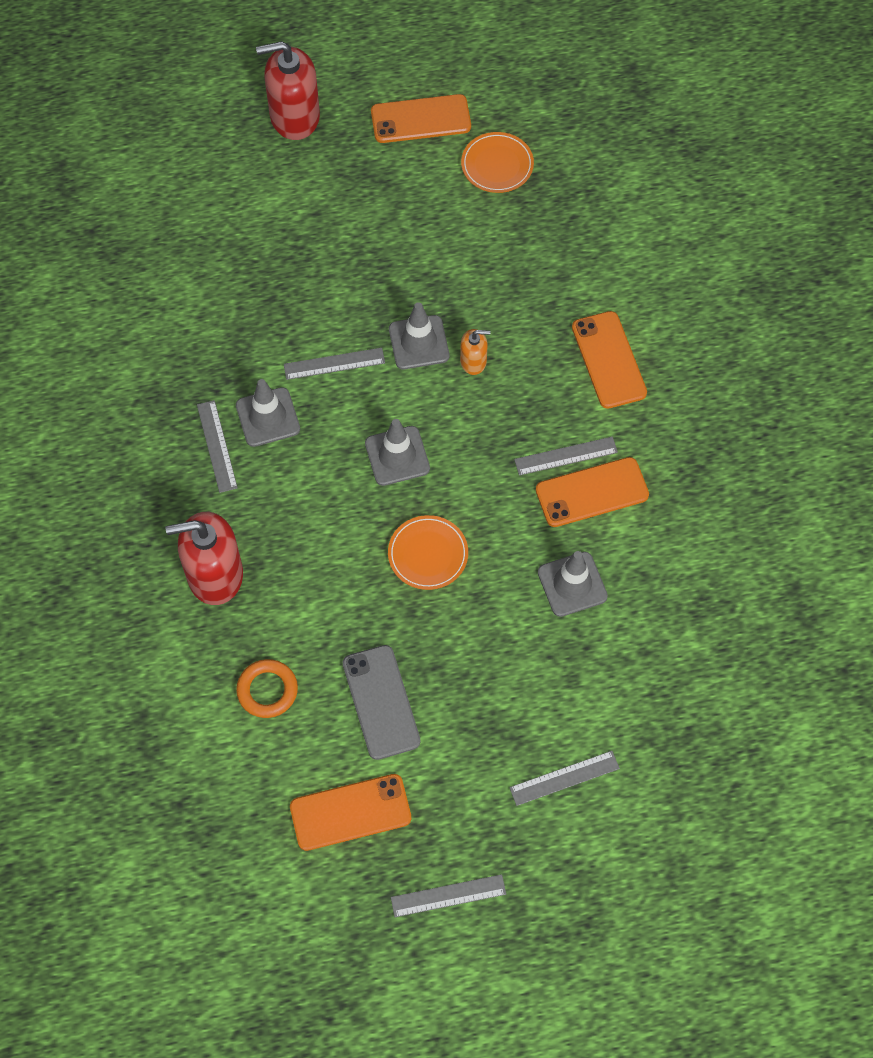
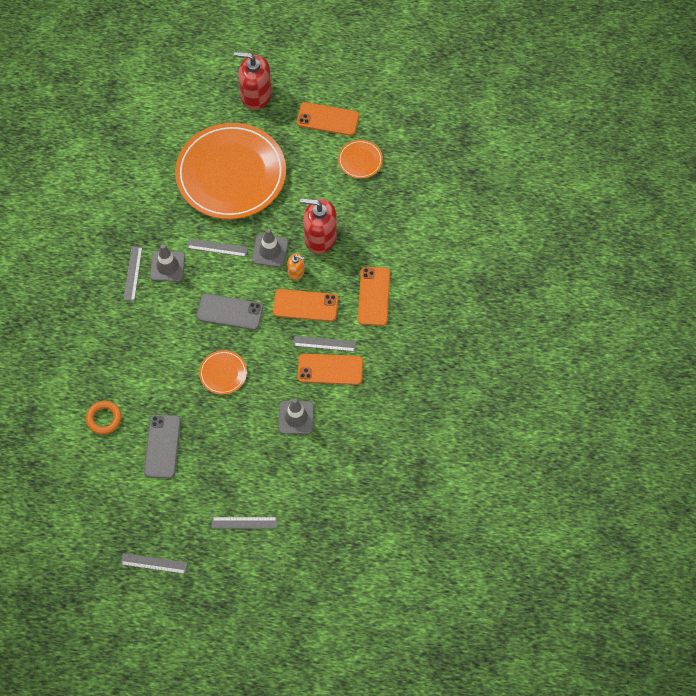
camera: 20 degrees right, 0 degrees up
red soap dispenser [165,512,243,605] -> red soap dispenser moved to [300,198,337,254]
orange phone [290,774,411,851] -> orange phone moved to [273,289,338,322]
grey traffic cone [365,419,430,486] -> grey phone [197,294,263,330]
none -> orange plate [175,123,286,219]

